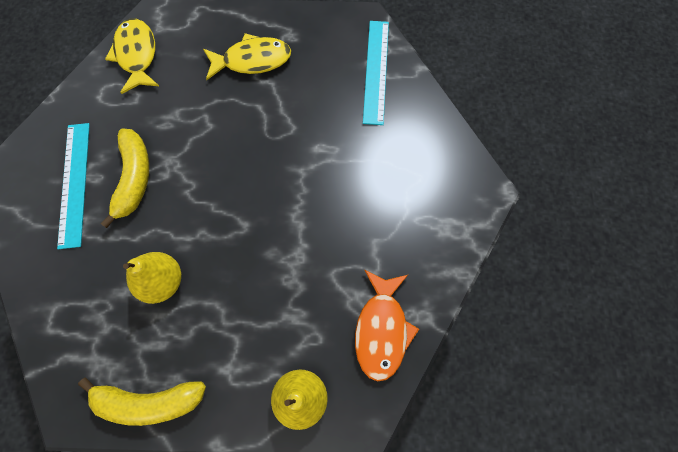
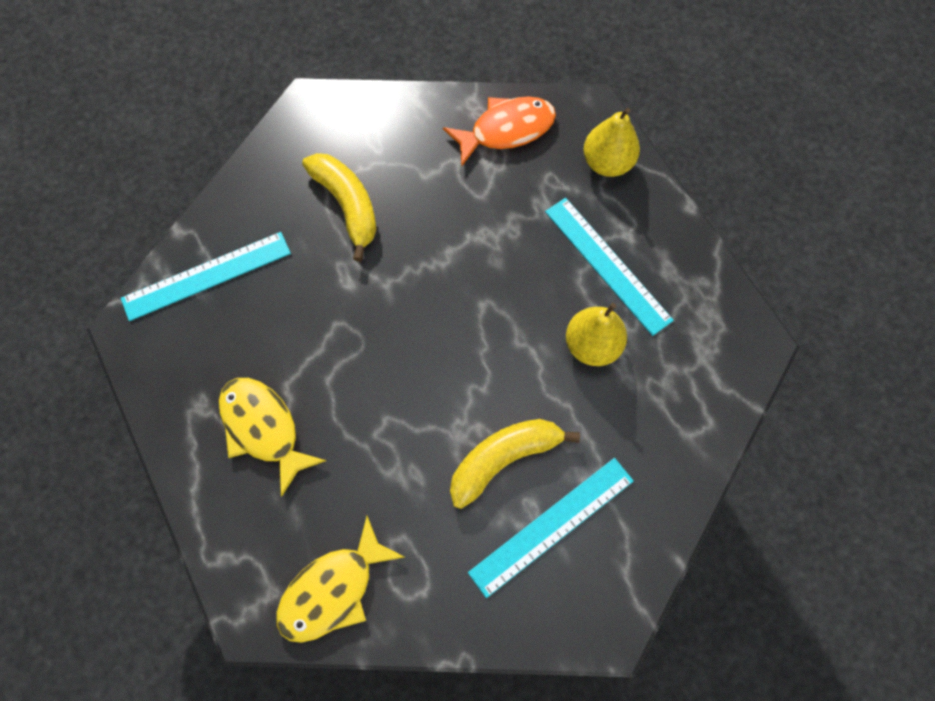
camera: 120 degrees left, 0 degrees up
yellow banana [78,377,206,426] -> yellow banana moved to [302,153,377,262]
none -> turquoise ruler [545,198,674,336]

